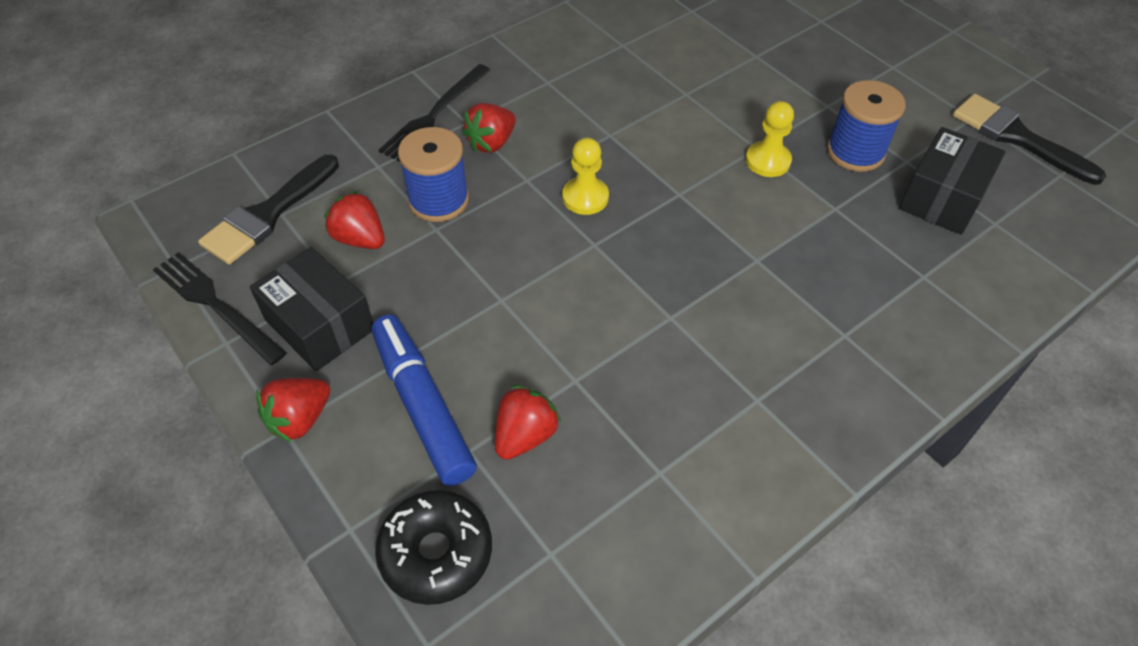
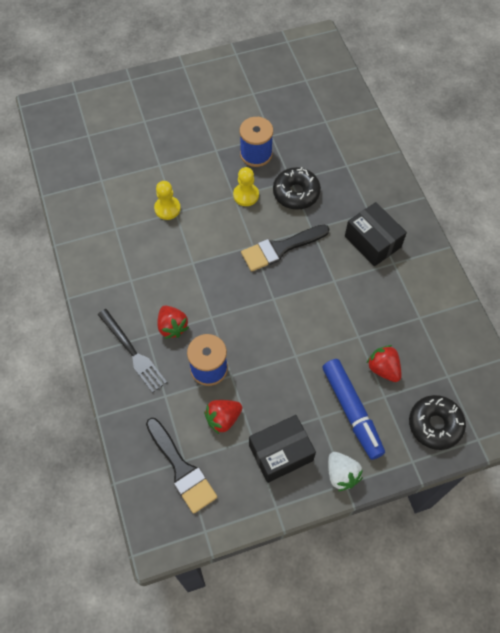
camera: 70 degrees left, 10 degrees up
black fork [153,252,287,365] -> none
red strawberry [256,378,330,443] -> white strawberry [328,452,363,491]
blue marker [372,315,477,486] -> blue marker turned 105 degrees counterclockwise [322,359,385,460]
yellow pawn [562,138,609,215] -> yellow pawn moved to [154,181,181,220]
black box [899,127,1005,235] -> black box moved to [345,202,407,266]
black brush [953,94,1106,185] -> black brush moved to [241,225,329,272]
none -> black donut [273,167,321,210]

